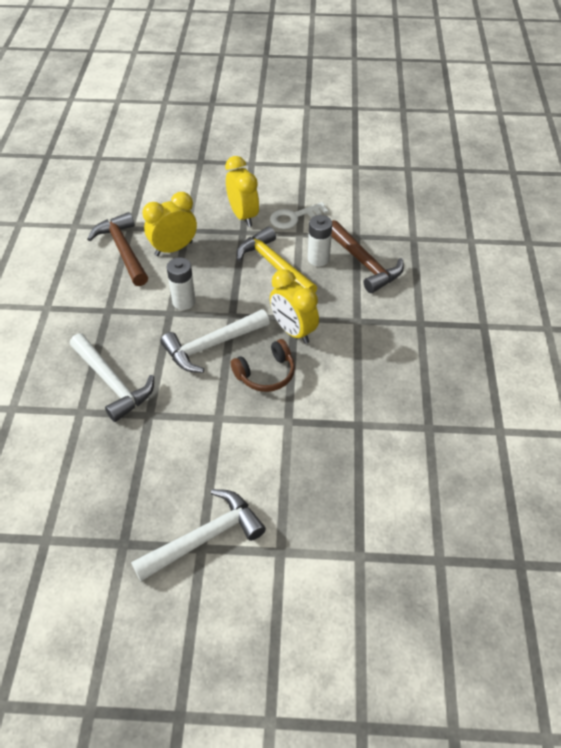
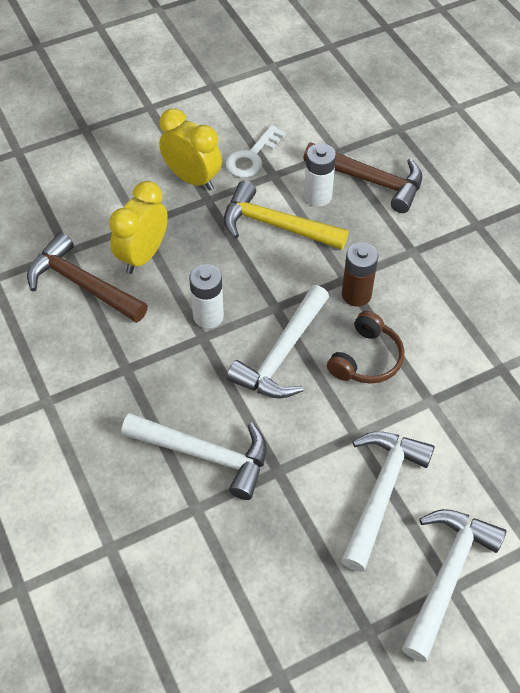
camera: 30 degrees left, 5 degrees up
yellow clock [270,269,319,344] -> brown battery [342,242,378,307]
none -> white hammer [341,431,435,572]

